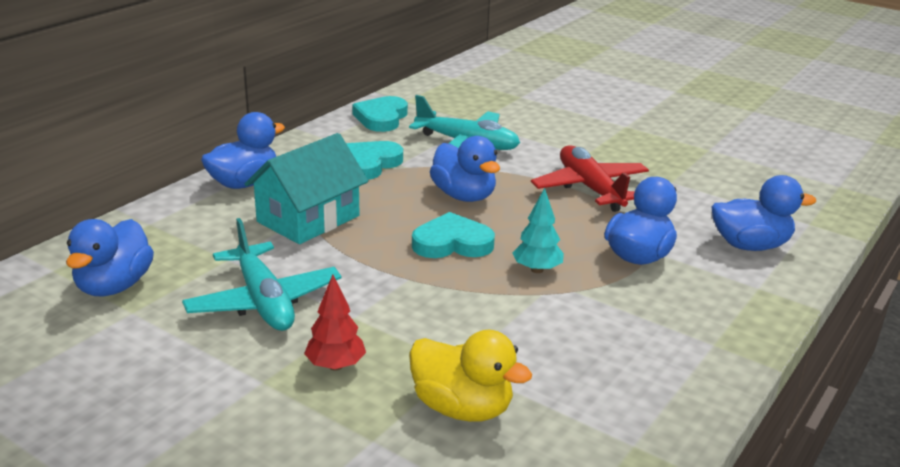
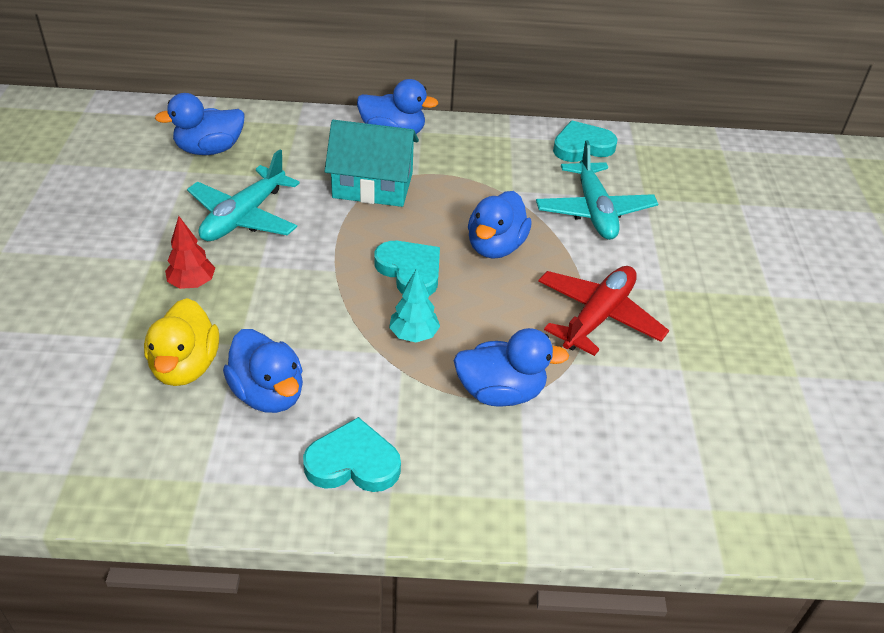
camera: 55 degrees right, 15 degrees up
turquoise heart [346,141,403,180] -> turquoise heart moved to [303,417,401,492]
blue duck [712,175,816,251] -> blue duck moved to [223,329,303,413]

